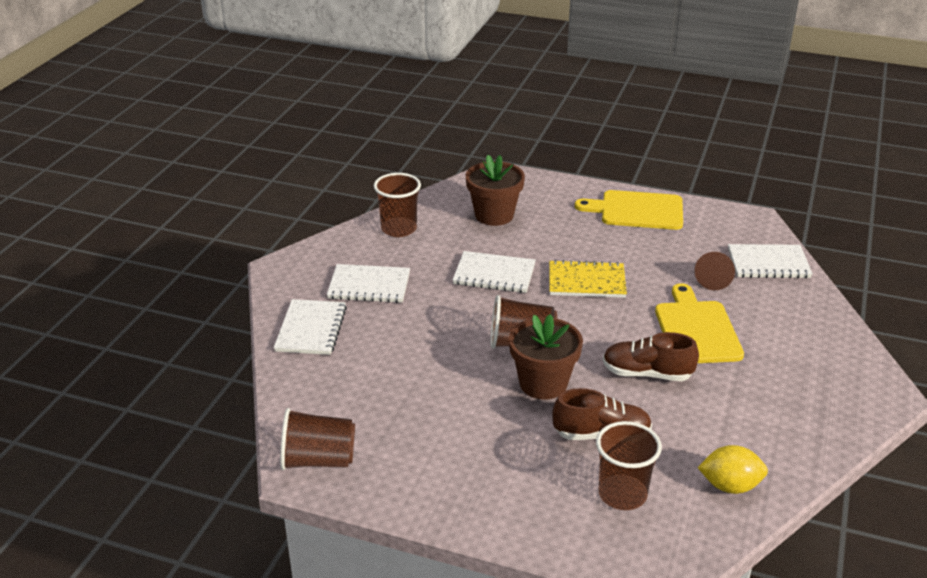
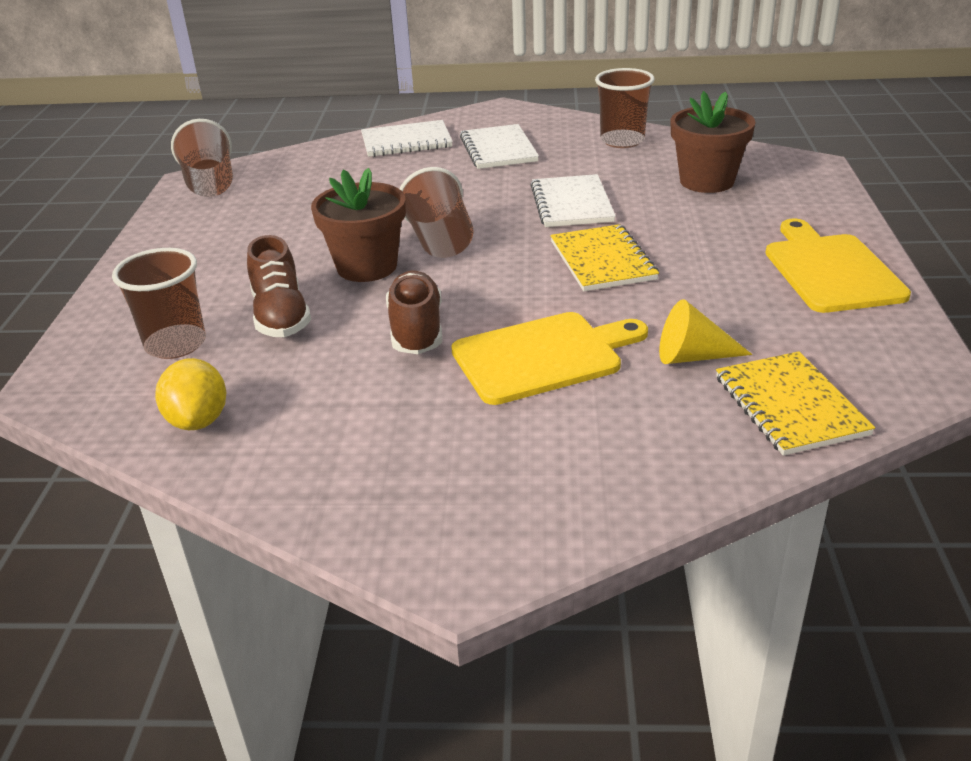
camera: 75 degrees right, 0 degrees up
brown cone [694,252,735,290] -> yellow cone [659,299,752,364]
white notebook [728,244,813,278] -> yellow notebook [716,351,875,456]

